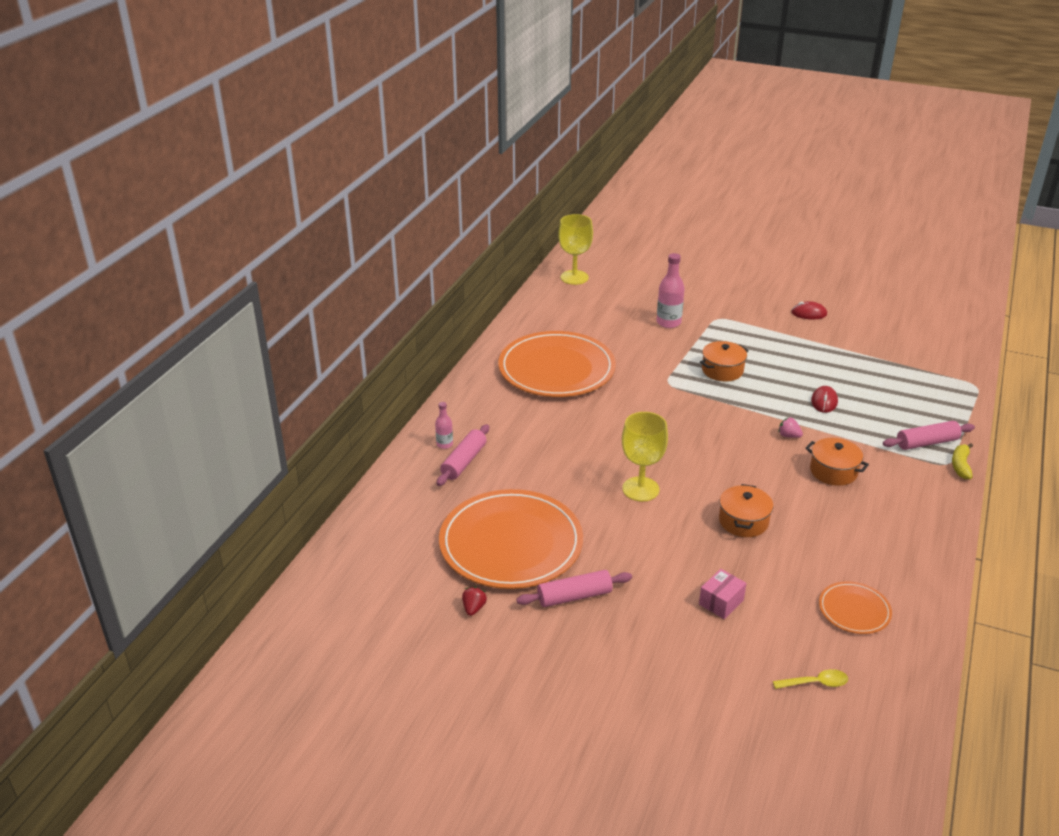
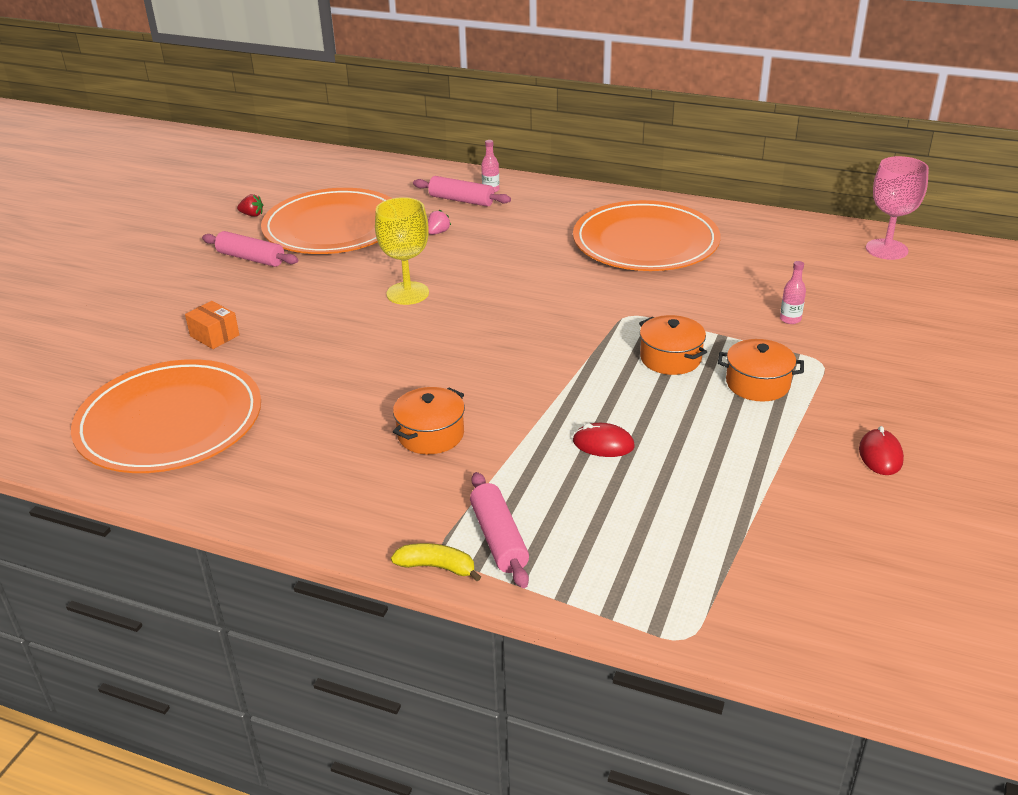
camera: 90 degrees right, 0 degrees up
pink rolling pin [516,570,632,607] -> pink rolling pin turned 45 degrees counterclockwise [202,231,298,267]
yellow goblet [558,214,593,285] -> pink goblet [866,156,929,260]
pink bottle [657,253,685,328] -> pink bottle [780,261,806,324], size x0.57
pink box [699,569,746,619] -> orange box [185,301,239,349]
orange pot [719,484,773,537] -> orange pot moved to [718,339,804,401]
yellow spoon [773,669,848,689] -> none
pink strawberry [778,417,803,438] -> pink strawberry moved to [428,210,451,235]
orange plate [819,581,892,634] -> orange plate [71,359,261,473], size x2.17

